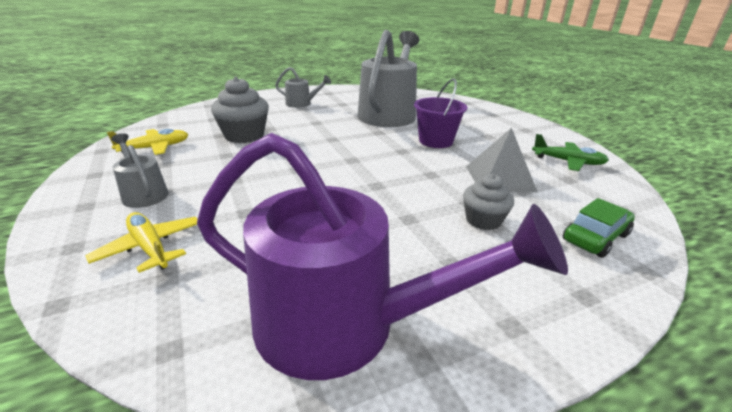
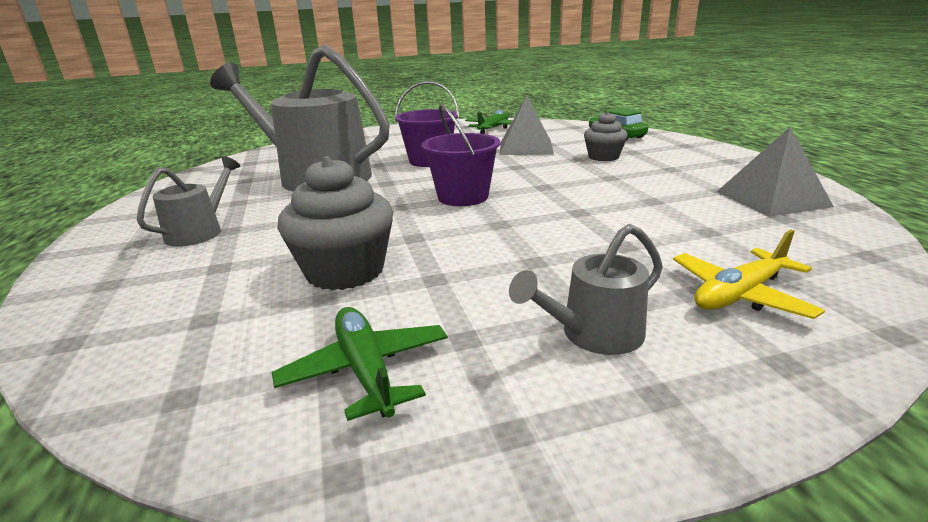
camera: 80 degrees left, 5 degrees down
yellow plane [107,129,189,155] -> green plane [271,307,448,421]
purple watering can [197,133,568,380] -> grey pyramid [717,127,834,217]
none -> purple bucket [421,104,501,206]

